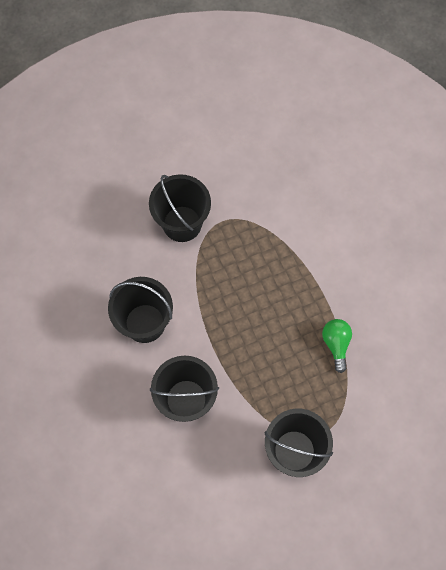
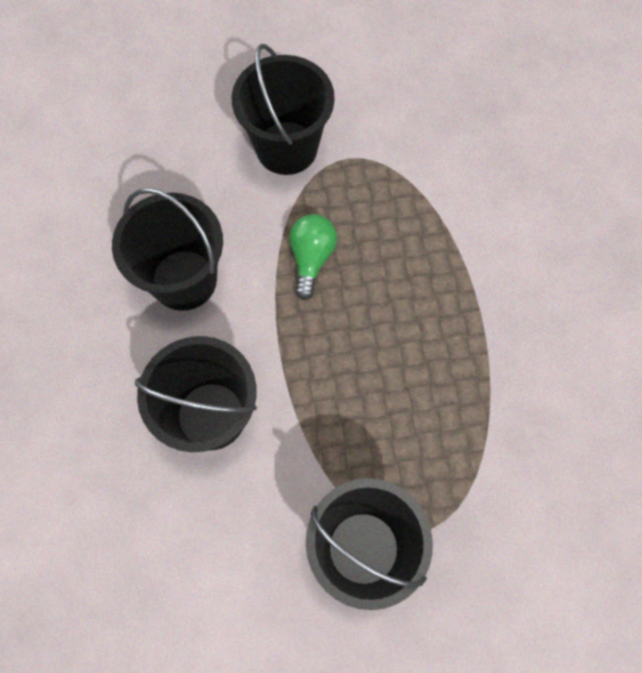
camera: 15 degrees right, 0 degrees up
green light bulb [322,319,352,373] -> green light bulb moved to [290,214,337,300]

